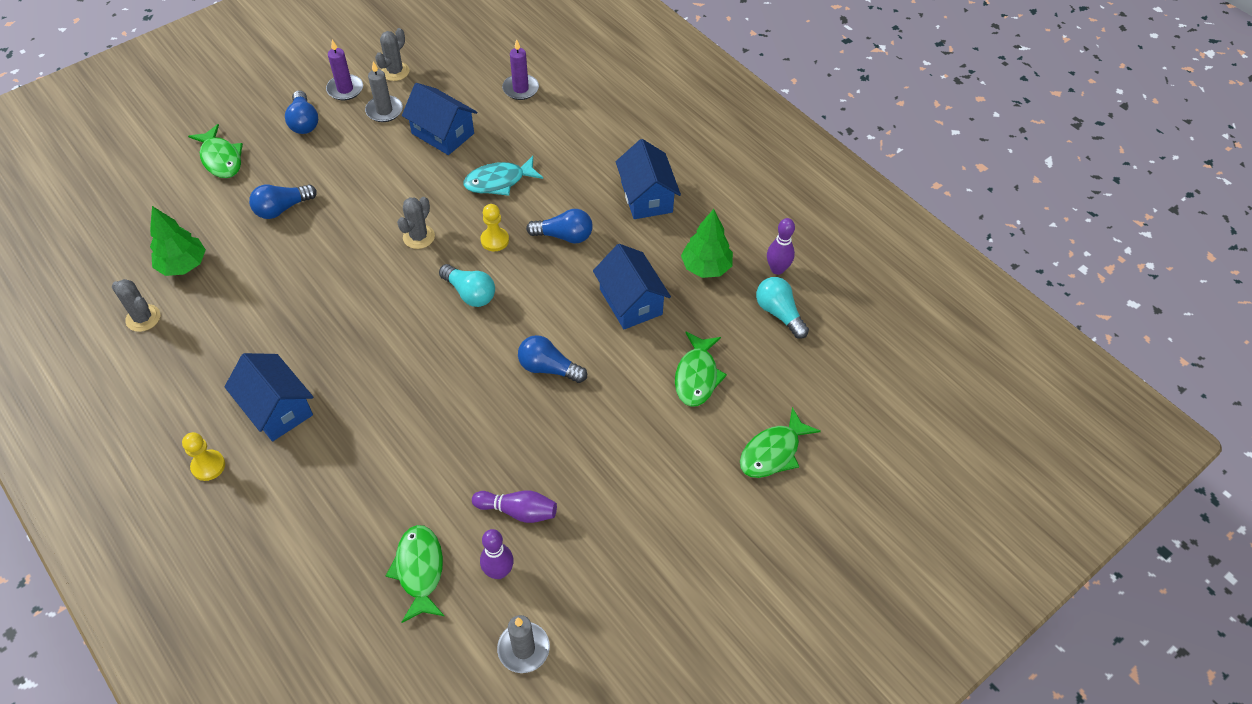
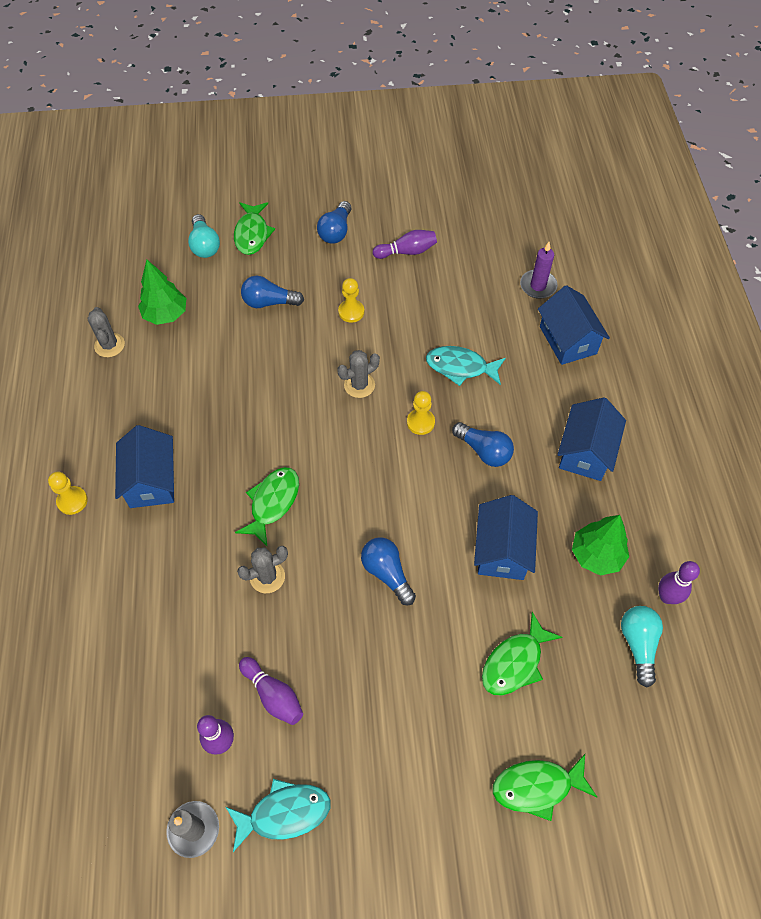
camera: 35 degrees right, 5 degrees up
purple candle [326,40,363,100] -> none
grey candle [365,61,403,122] -> purple bowling pin [373,230,437,259]
grey cactus [375,28,409,81] -> grey cactus moved to [237,546,288,593]
green fish [386,525,444,623] -> green fish moved to [235,467,299,546]
blue house [402,83,477,155] -> blue house moved to [538,285,610,365]
turquoise light bulb [439,264,495,307] -> turquoise light bulb moved to [188,214,220,258]
none -> turquoise fish [226,779,331,852]
none -> yellow pawn [338,278,364,323]

